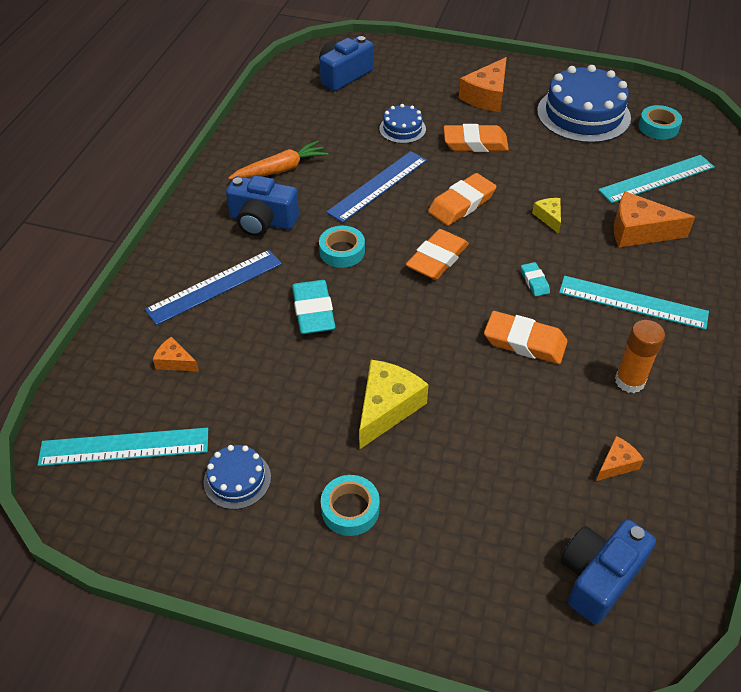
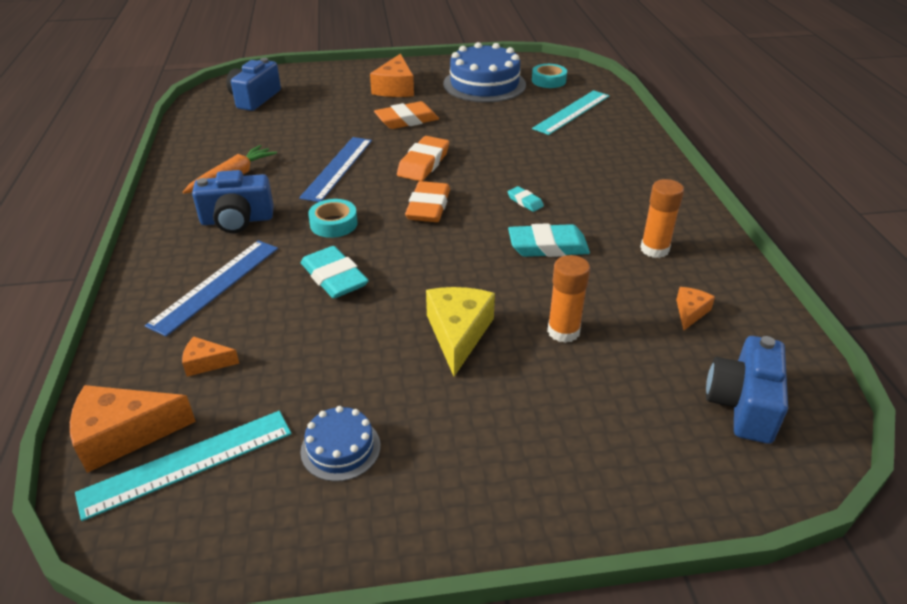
camera: 25 degrees left, 10 degrees down
turquoise tape [321,475,380,536] -> none
blue cake [379,104,426,144] -> none
orange eraser [484,311,568,364] -> turquoise eraser [508,223,590,257]
yellow cheese [532,198,561,234] -> none
turquoise ruler [559,276,709,330] -> none
orange cheese [614,191,695,247] -> orange cheese moved to [70,385,196,473]
none -> orange glue stick [547,255,590,343]

